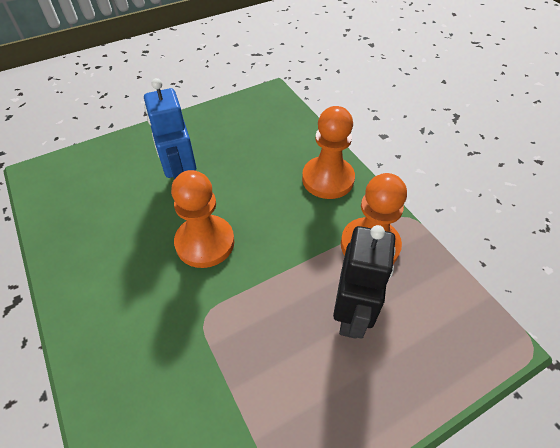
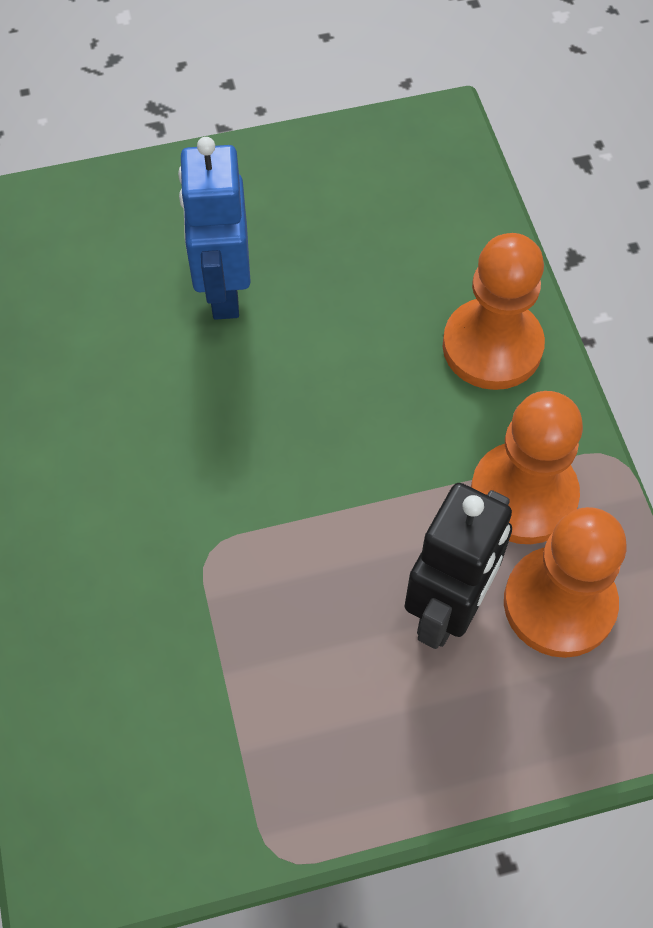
camera: 15 degrees right, 10 degrees up
orange pawn [171,170,234,268] -> orange pawn moved to [504,507,626,658]

